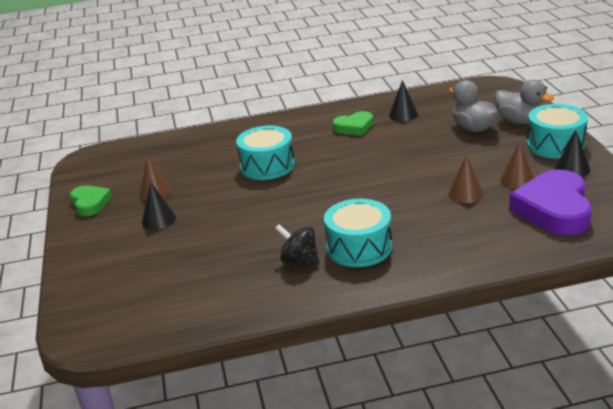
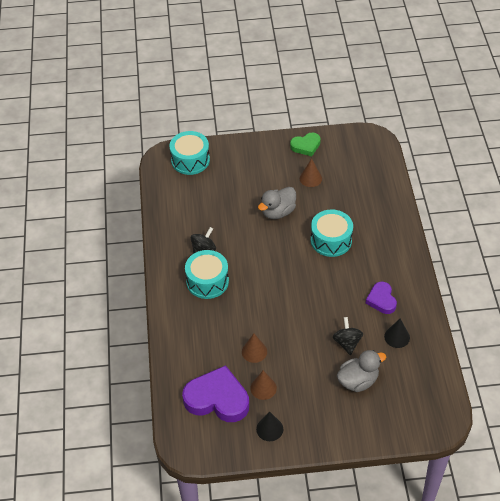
camera: 95 degrees right, 20 degrees up
black cone [142,181,176,230] -> none
green heart [333,111,374,136] -> purple heart [365,282,397,314]
grey duck [495,80,554,124] -> grey duck moved to [258,187,296,219]
turquoise drum [527,104,588,159] -> turquoise drum moved to [169,131,210,175]
none -> black spinning top [333,317,363,355]

